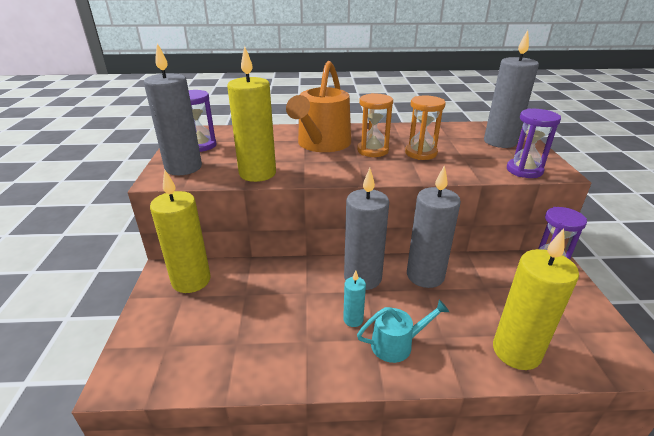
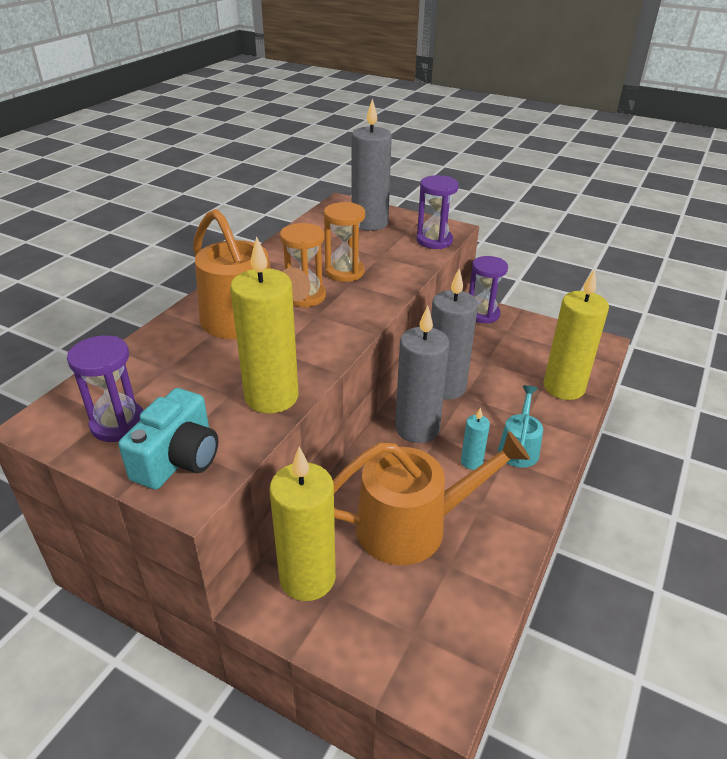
camera: 60 degrees left, 5 degrees up
grey candle [144,43,202,175] -> turquoise camera [118,388,218,490]
none -> orange watering can [333,431,530,565]

